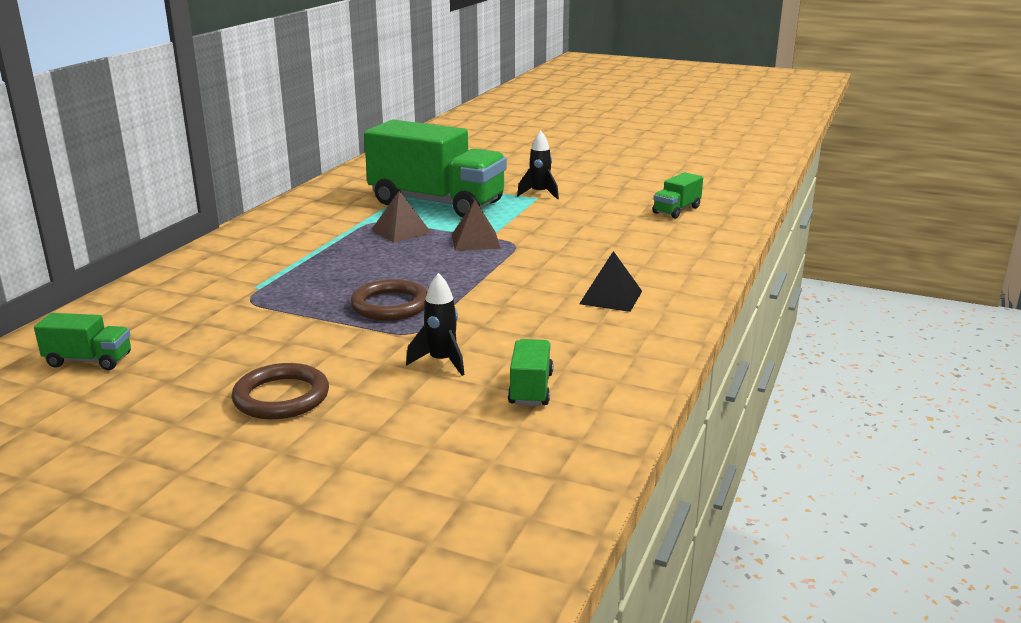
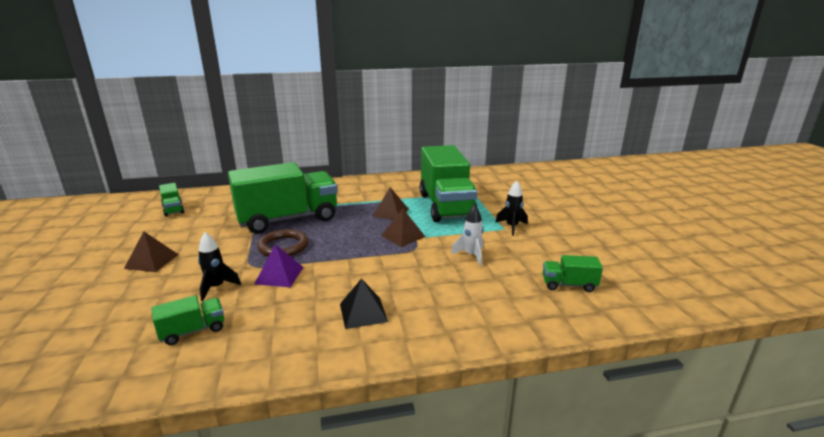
camera: 55 degrees right, 0 degrees up
brown ring [232,363,329,419] -> brown pyramid [124,231,179,272]
none -> green truck [228,162,337,234]
none -> purple pyramid [255,244,304,287]
none -> white rocket [451,205,483,266]

